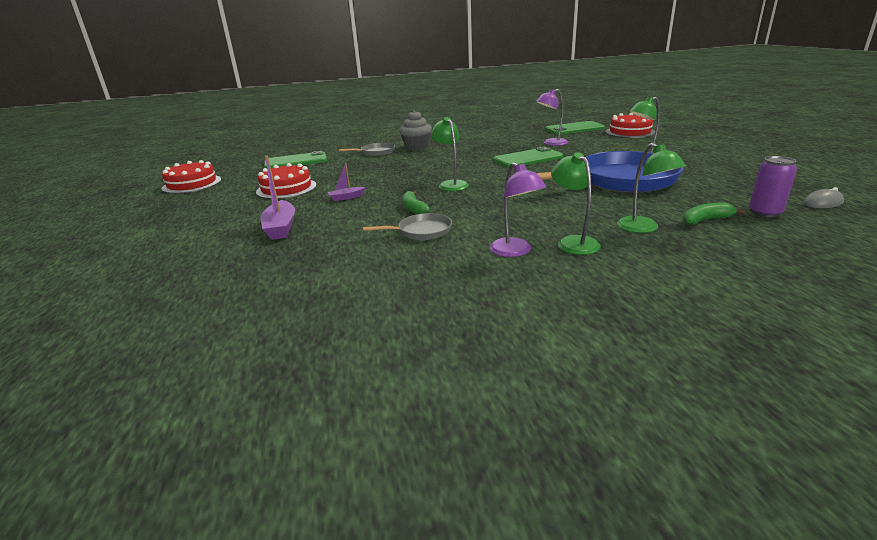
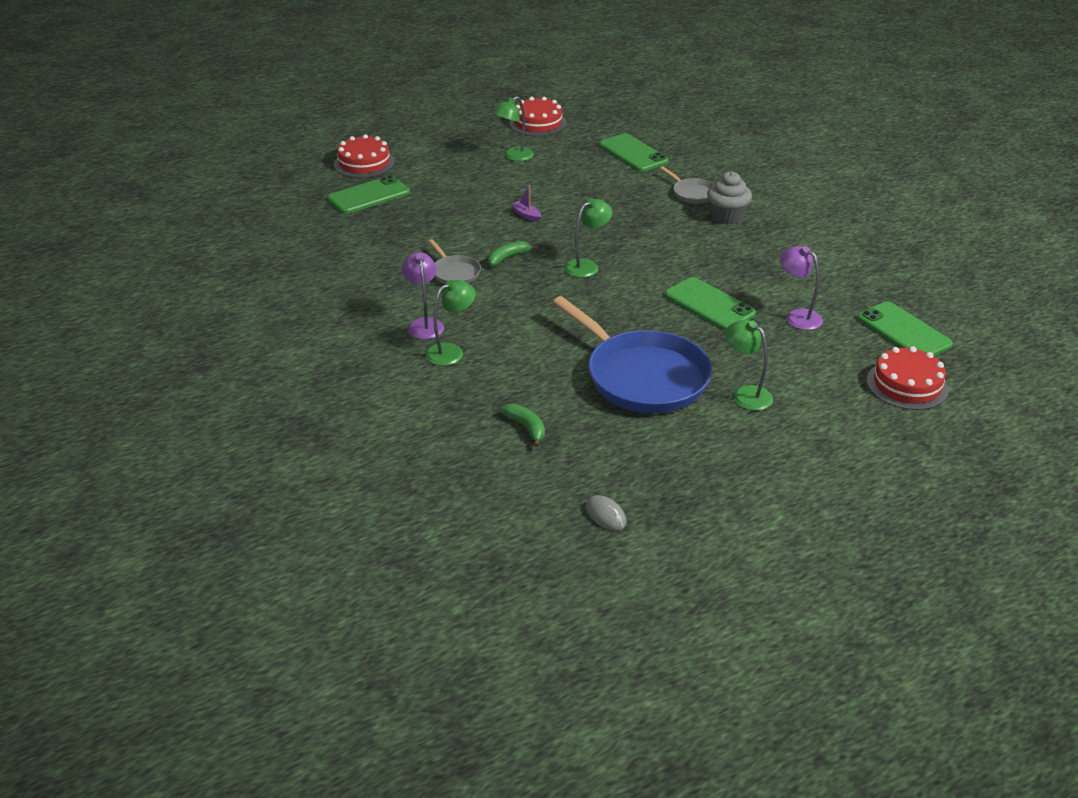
camera: 70 degrees right, 10 degrees up
red cake [256,163,317,199] -> red cake moved to [334,134,395,178]
purple boat [261,156,295,240] -> none
purple lamp [490,162,547,257] -> purple lamp turned 120 degrees clockwise [402,252,444,339]
green lamp [617,143,686,233] -> green lamp moved to [493,96,534,161]
purple can [749,156,797,217] -> none
none -> green phone [327,175,410,214]

